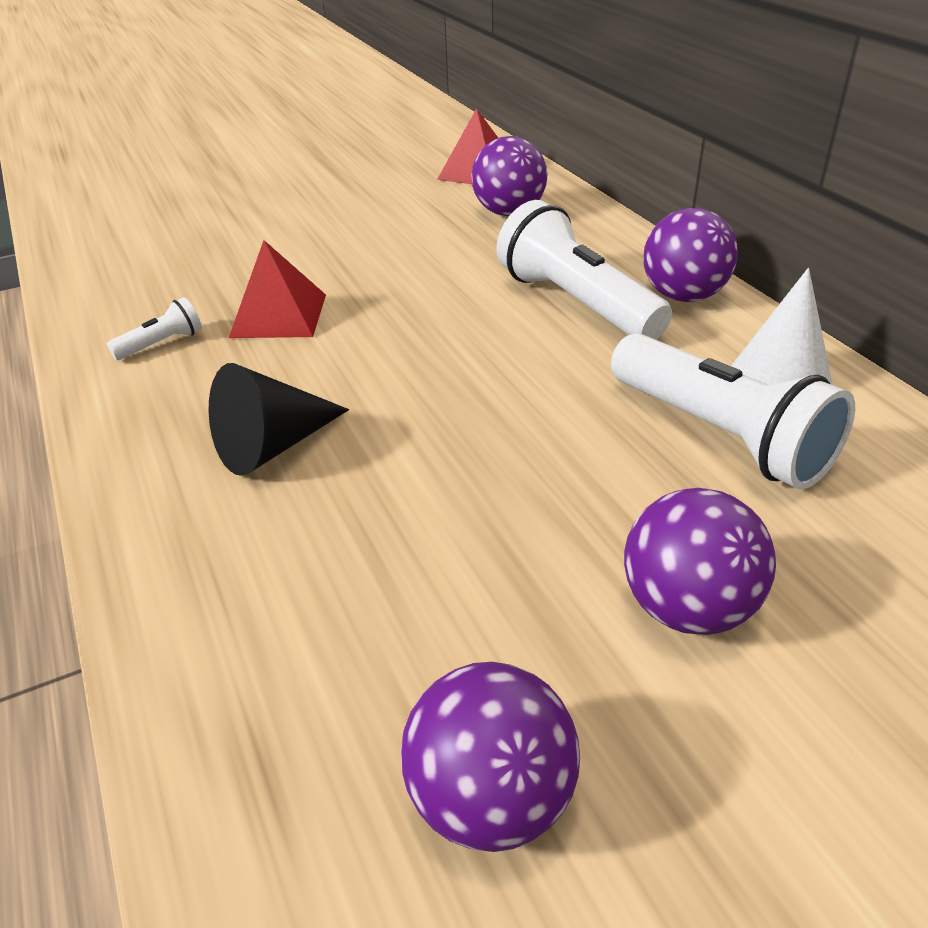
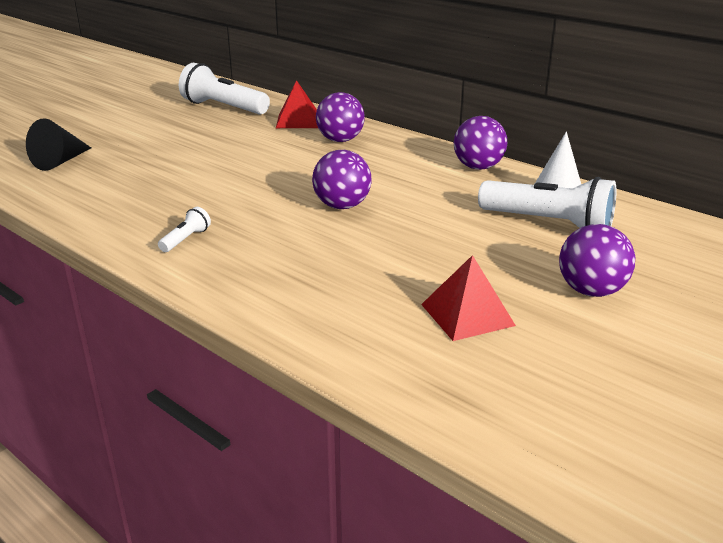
camera: 25 degrees left, 10 degrees down
black cone [209,363,349,476] -> black cone moved to [26,118,91,171]
red pyramid [229,240,326,338] -> red pyramid moved to [421,255,516,341]
purple ball [400,662,580,852] -> purple ball moved to [312,150,371,209]
white flashlight [496,200,672,340] -> white flashlight moved to [179,63,270,114]

